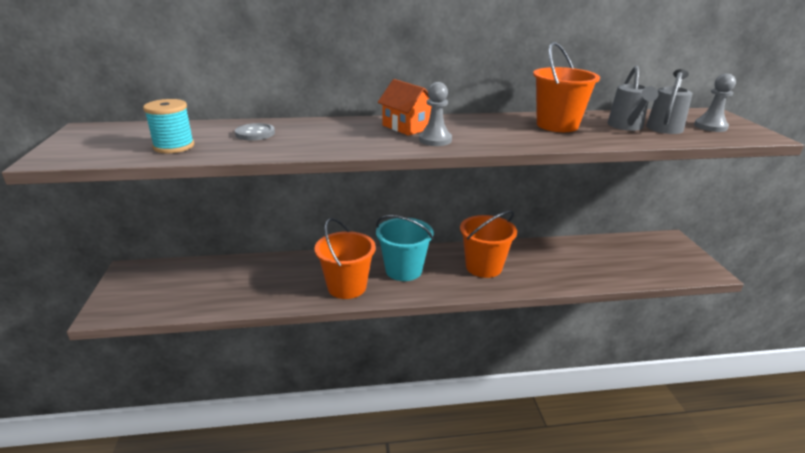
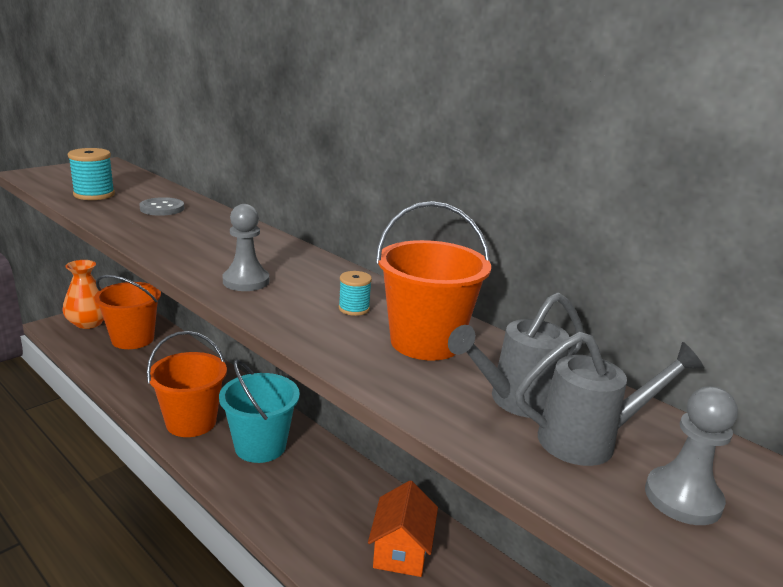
camera: 50 degrees right, 5 degrees down
orange house [378,79,432,136] -> orange house moved to [368,480,438,577]
orange bucket [460,211,517,278] -> orange bucket moved to [94,275,161,349]
none -> orange vase [62,260,104,329]
none -> turquoise spool [339,271,372,316]

